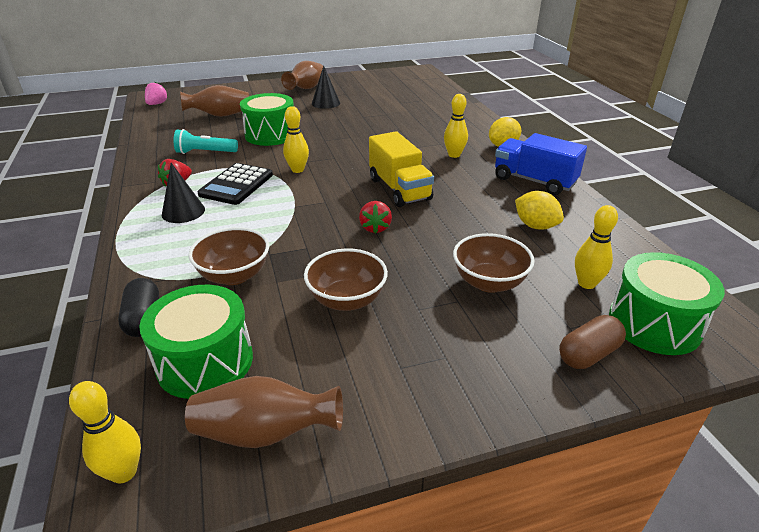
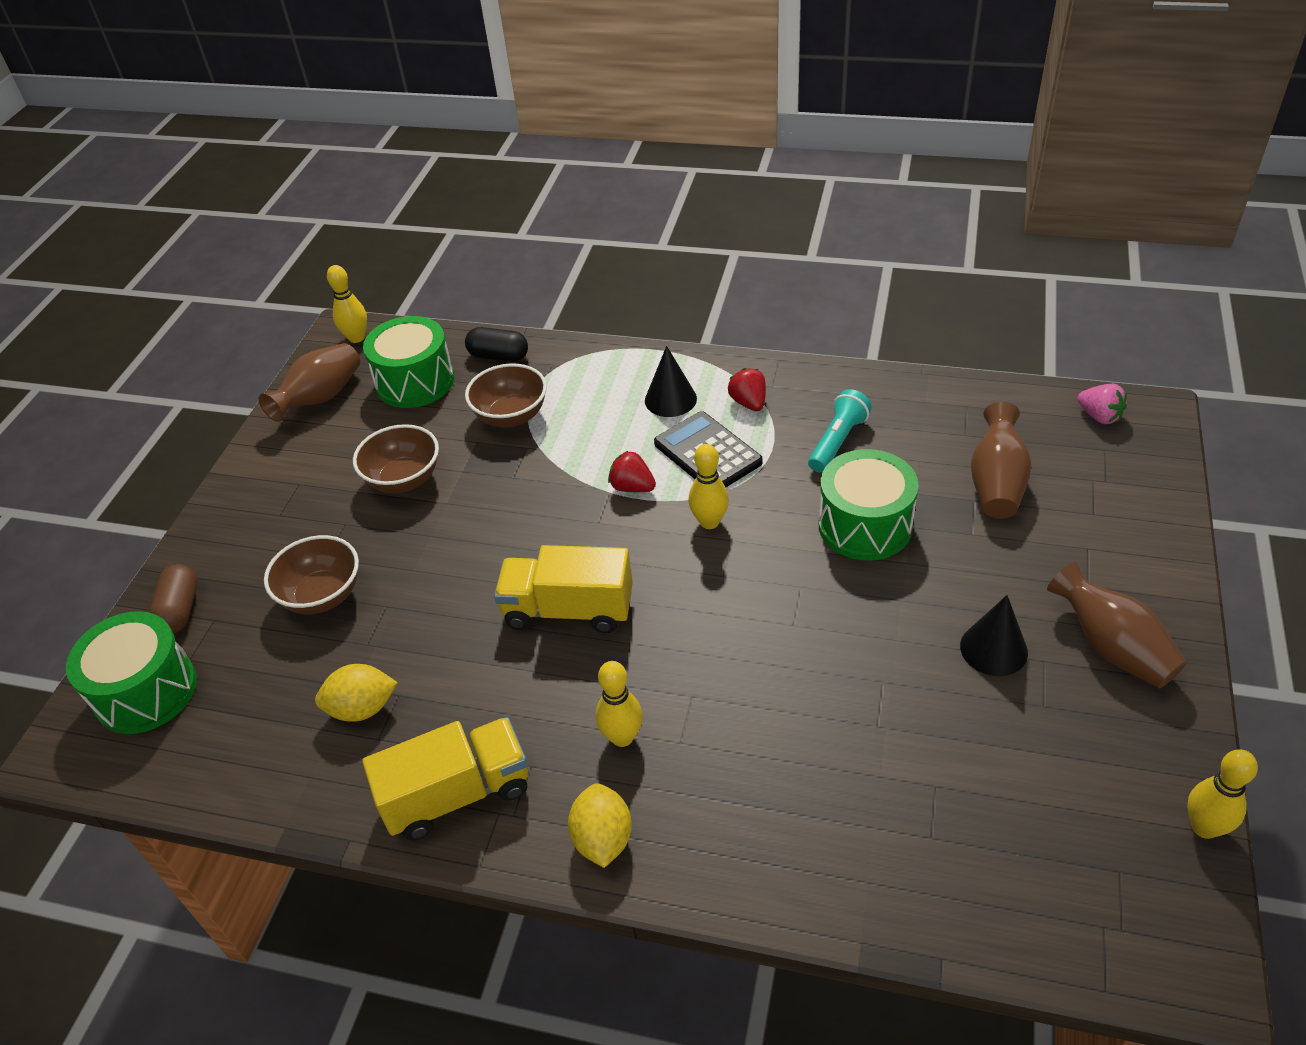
camera: 125 degrees right, 10 degrees up
red strawberry [359,201,392,234] -> red strawberry moved to [608,451,656,492]
blue truck [495,133,587,195] -> yellow truck [362,717,528,841]
yellow bowling pin [575,205,618,289] -> yellow bowling pin moved to [1187,749,1258,839]

